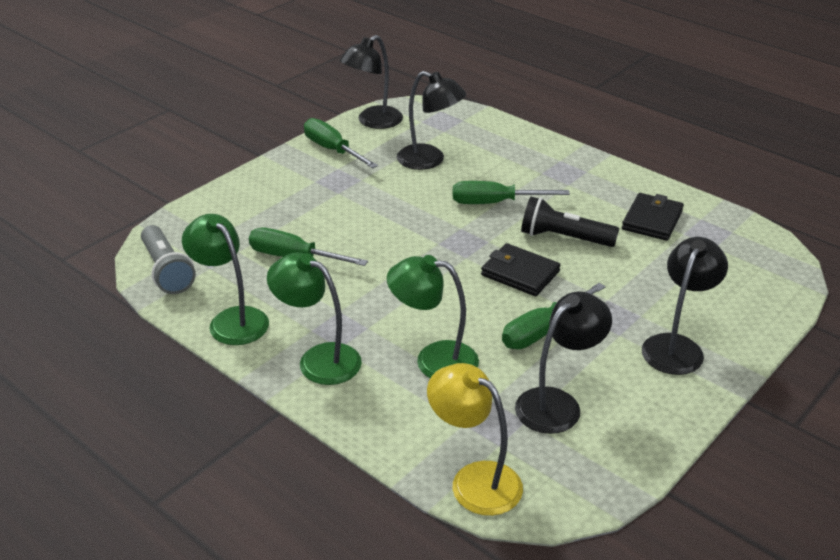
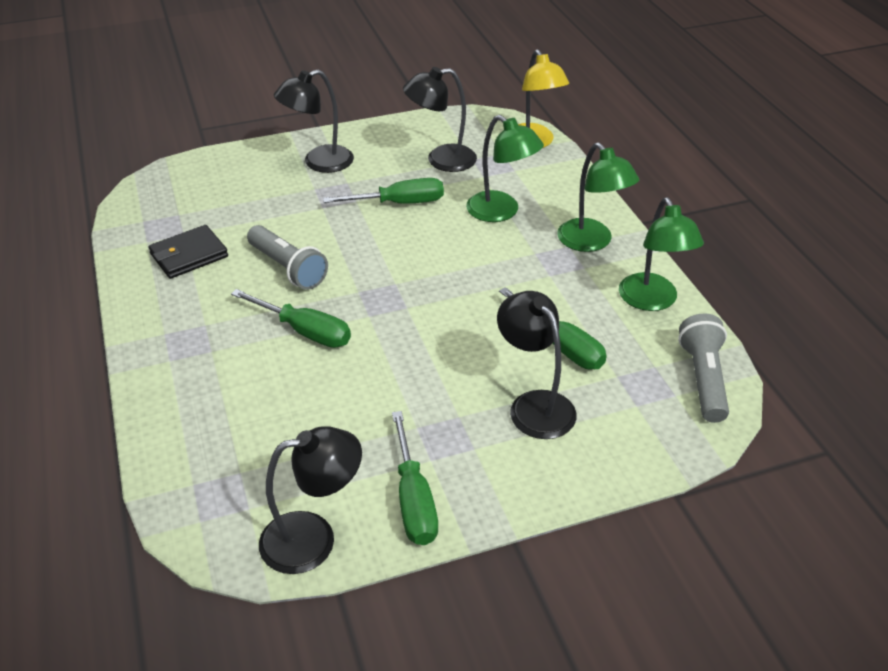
camera: 150 degrees left, 5 degrees up
black lamp [397,71,466,170] -> black lamp moved to [497,291,577,439]
black wallet [481,243,560,296] -> none
black flashlight [521,197,619,247] -> grey flashlight [247,225,328,290]

